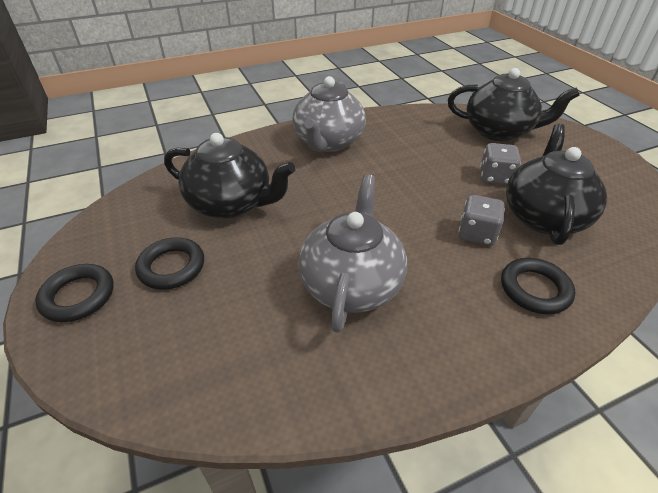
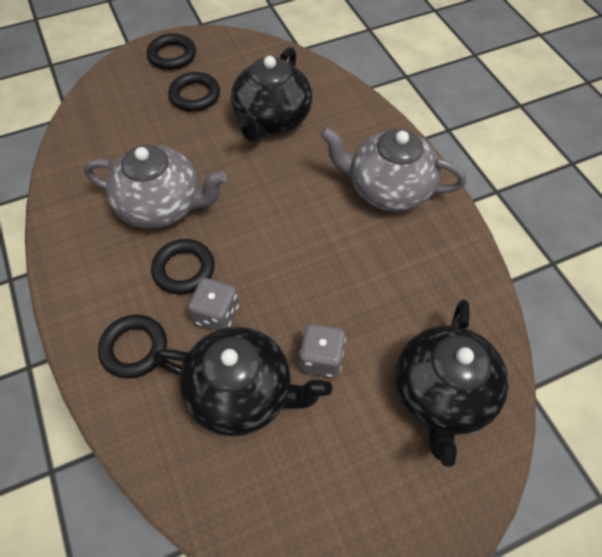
camera: 90 degrees right, 15 degrees up
none -> black ring [151,239,215,295]

